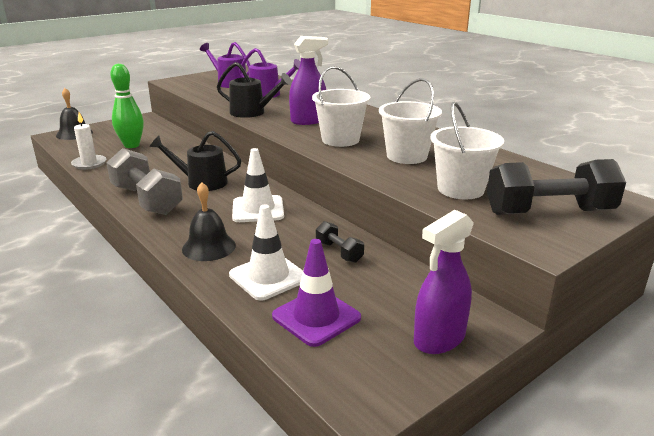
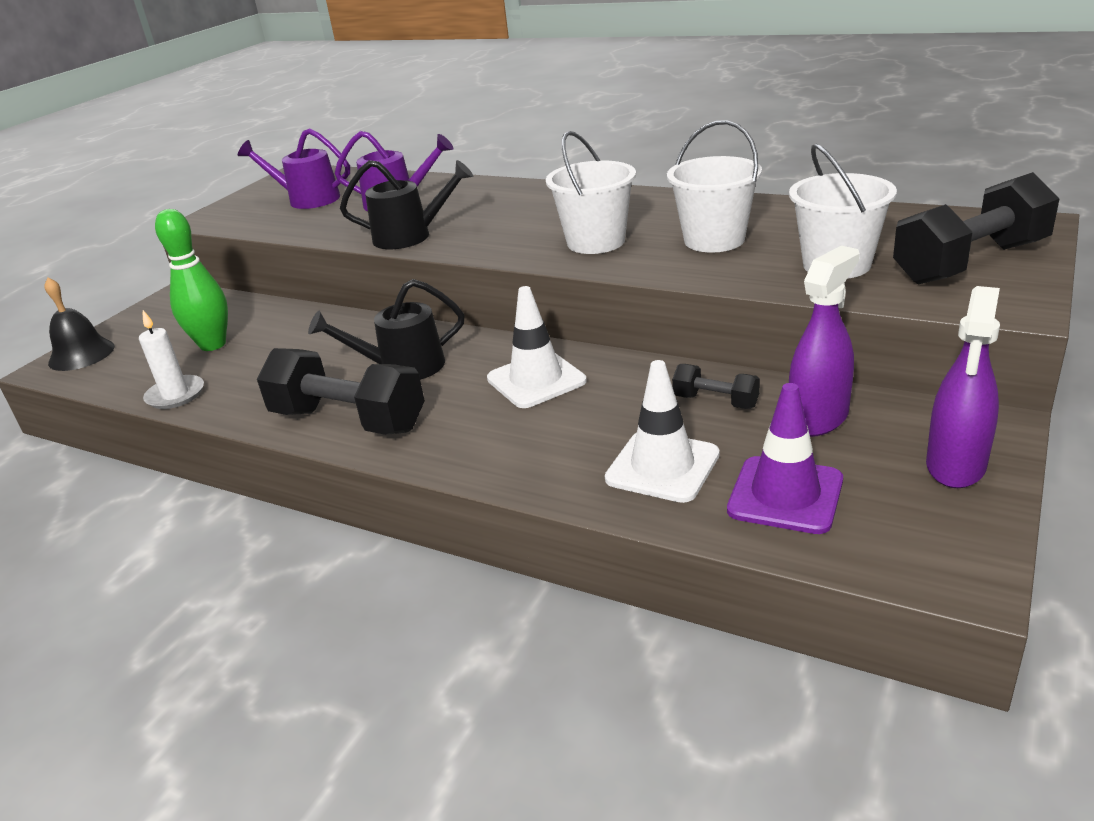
camera: 20 degrees left, 5 degrees up
grey dumbbell [106,148,183,215] -> black dumbbell [257,348,425,435]
black bell [182,182,236,261] -> none
purple spray bottle [289,36,328,125] -> purple spray bottle moved to [789,246,860,437]

